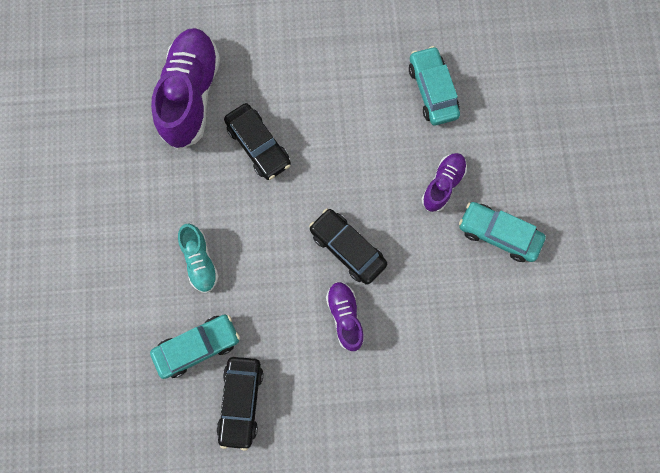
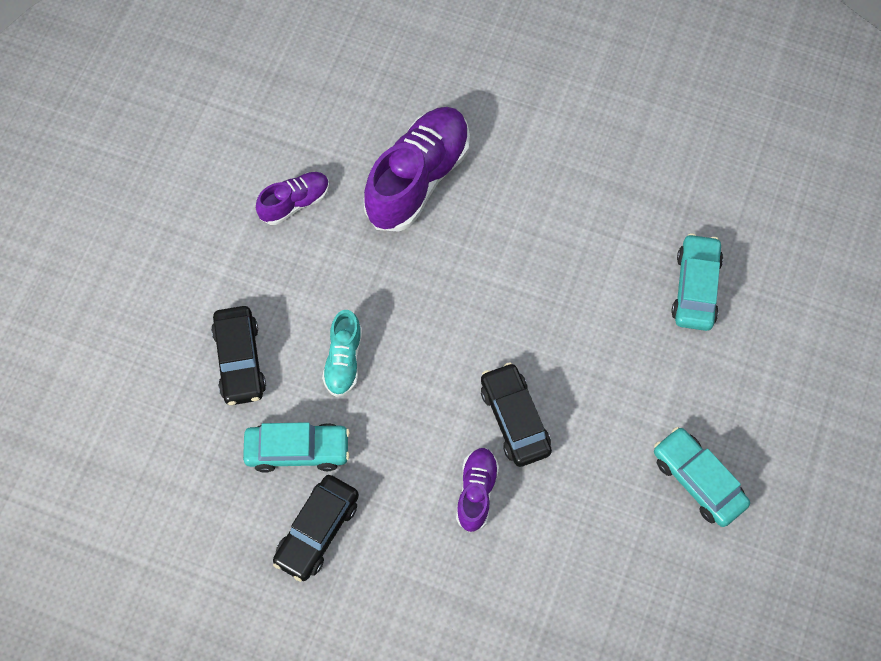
camera: 25 degrees right, 10 degrees down
black car [224,103,291,180] -> black car moved to [211,306,266,405]
purple shoe [421,153,467,212] -> purple shoe moved to [256,172,329,225]

